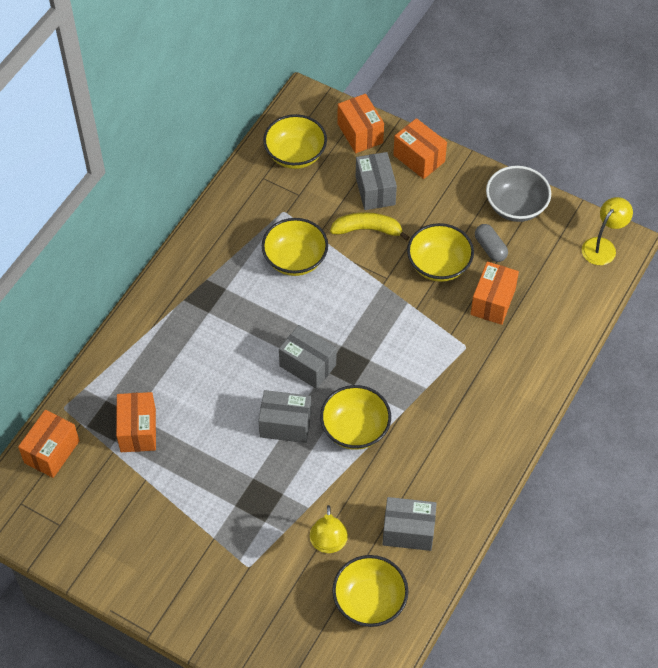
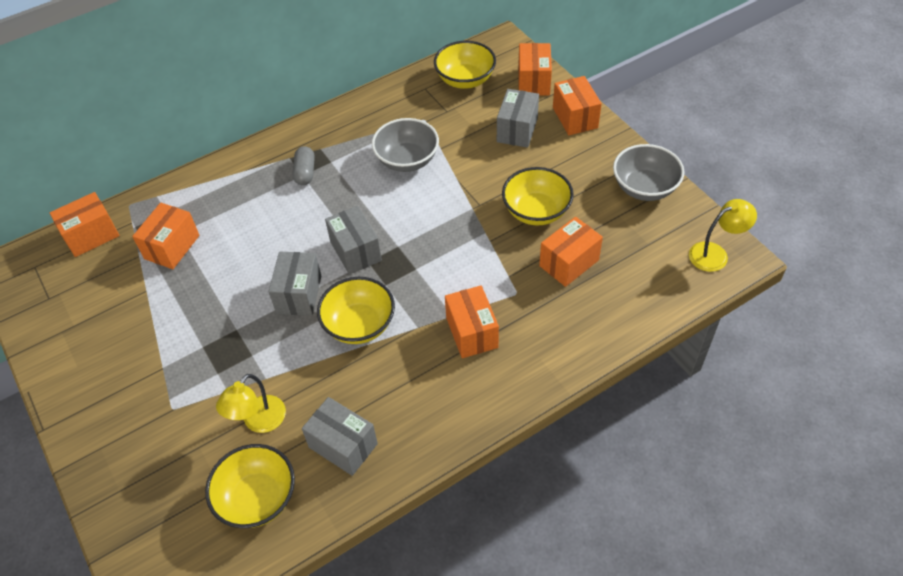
camera: 30 degrees right, 5 degrees down
grey box [258,390,311,443] -> grey box turned 60 degrees clockwise [269,252,321,316]
yellow bowl [262,218,328,276] -> grey bowl [372,118,439,172]
yellow banana [330,212,409,241] -> none
grey capsule [475,224,508,262] -> grey capsule moved to [293,146,315,185]
none -> orange box [445,286,499,358]

